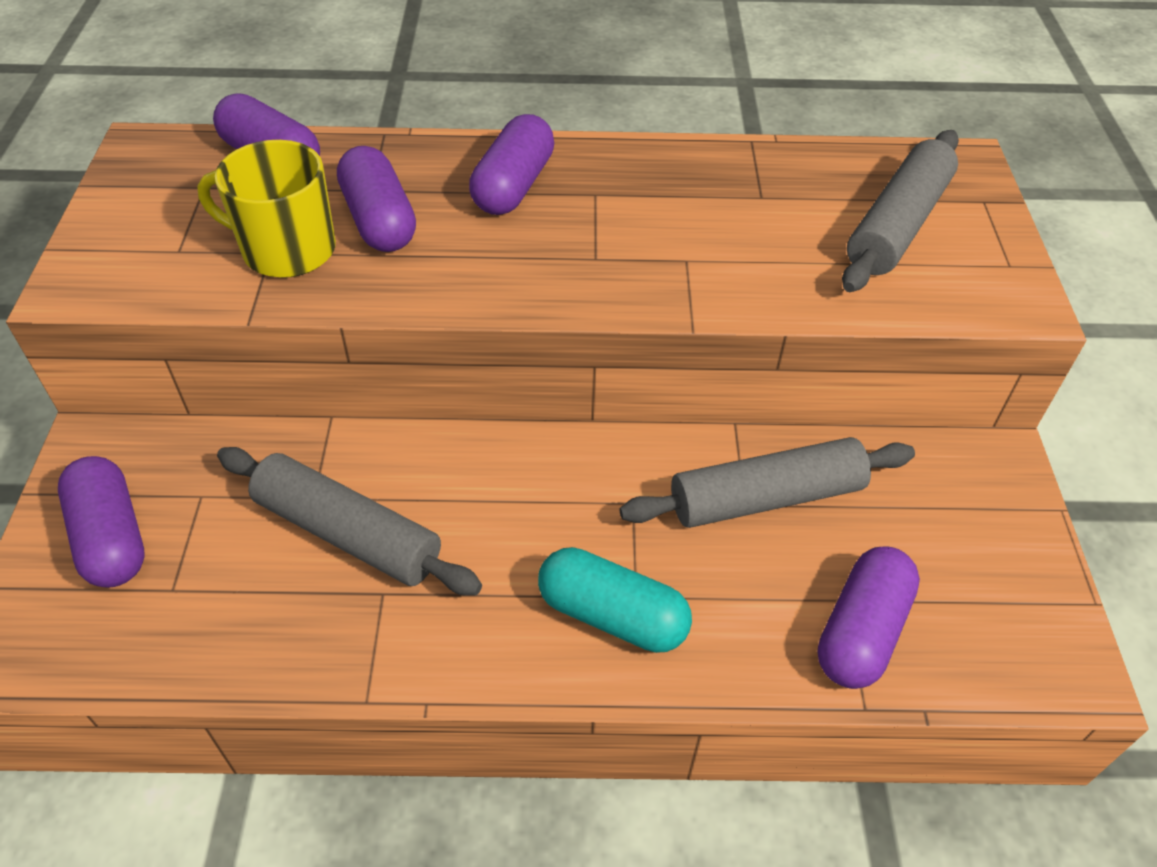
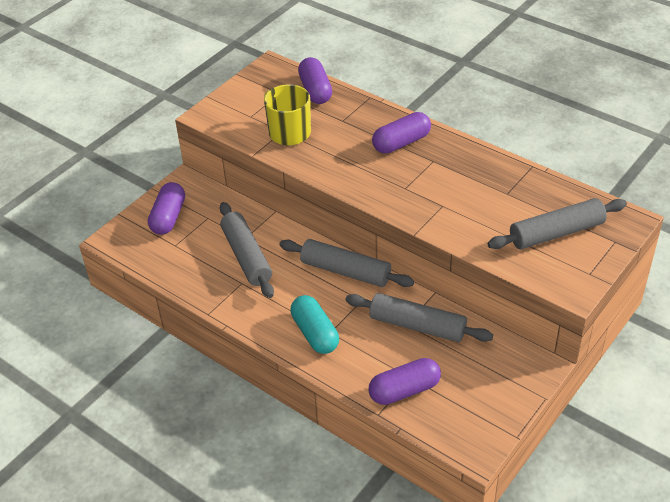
camera: 40 degrees right, 5 degrees down
purple capsule [337,146,416,252] -> none
none -> grey rolling pin [279,239,414,287]

